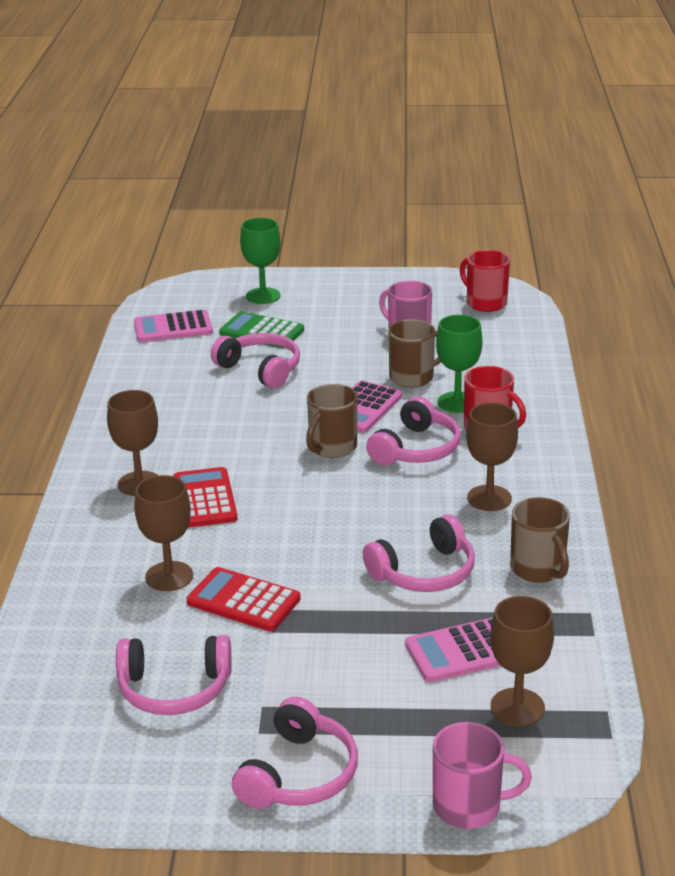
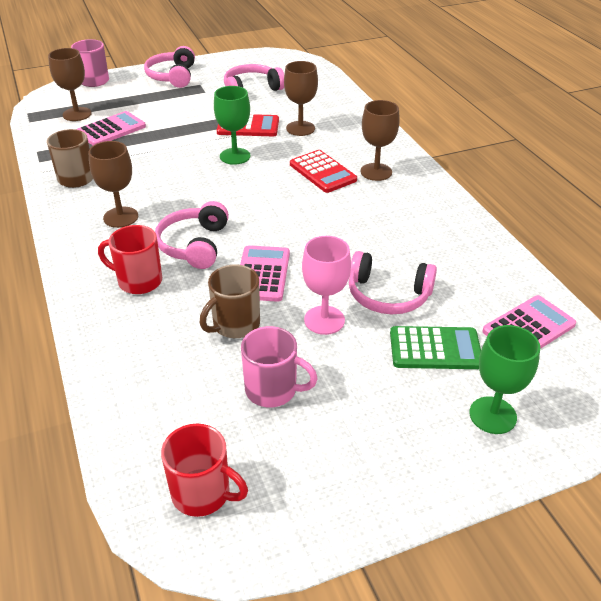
camera: 155 degrees right, 10 degrees up
brown mug [306,384,357,458] -> none
pink headphones [363,514,475,592] -> none
green goblet [436,315,482,413] -> green goblet moved to [214,86,250,165]
none -> pink goblet [302,236,351,335]

